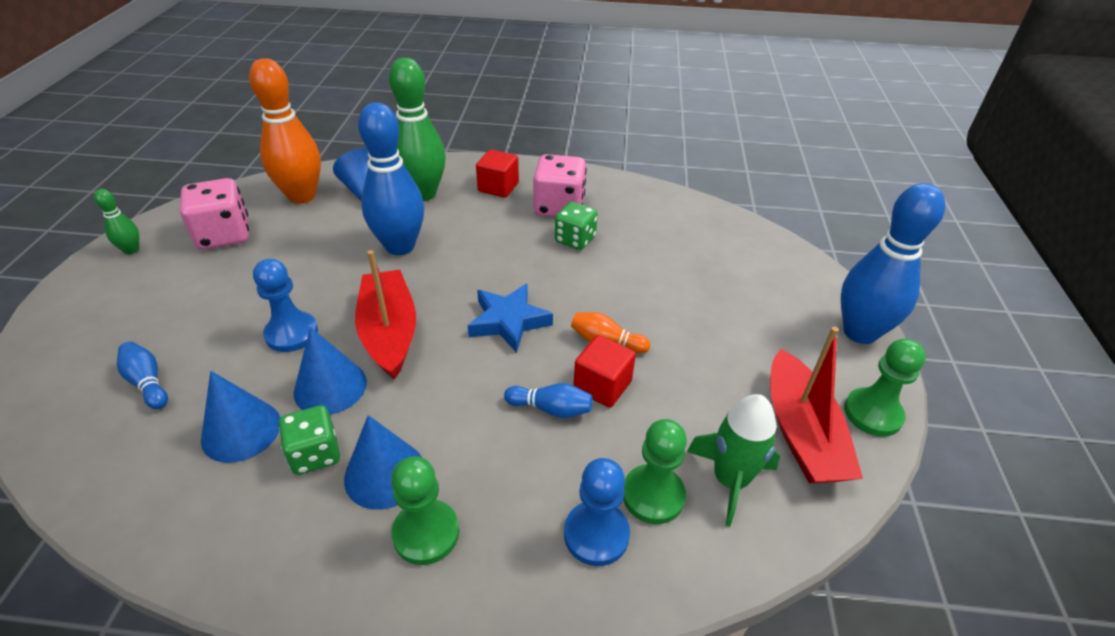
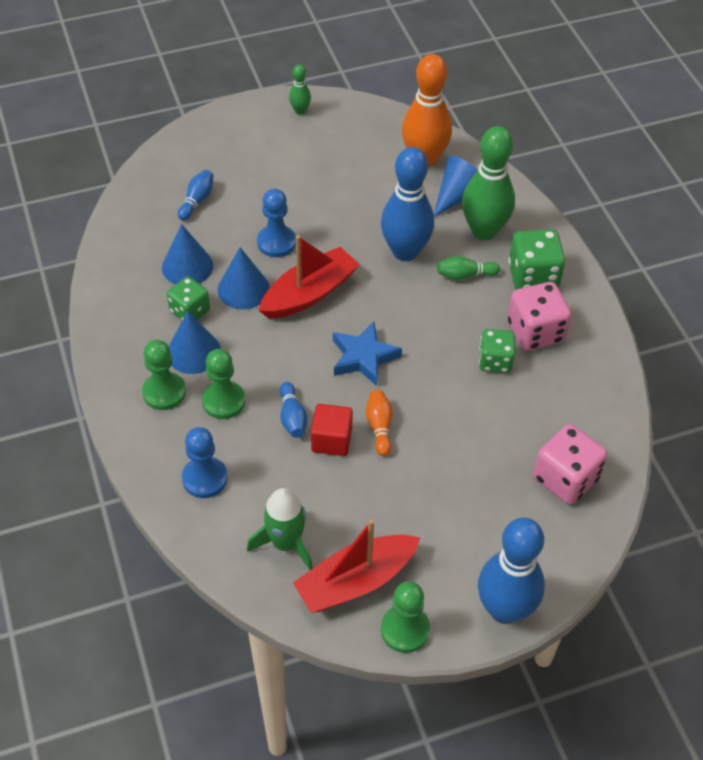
camera: 65 degrees right, 10 degrees up
pink dice [180,178,249,250] -> pink dice moved to [533,424,607,504]
red cube [476,149,519,198] -> green dice [508,229,565,290]
green pawn [623,419,687,524] -> green pawn moved to [202,349,245,419]
none -> green bowling pin [437,256,500,280]

